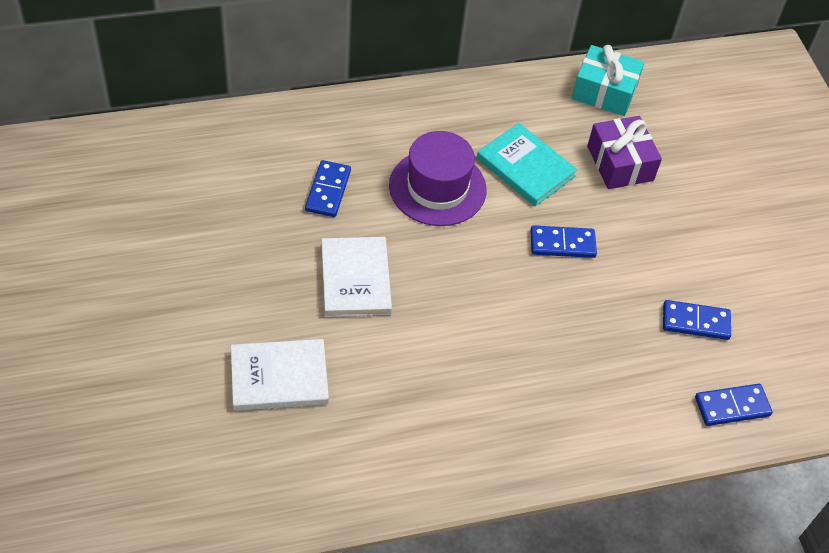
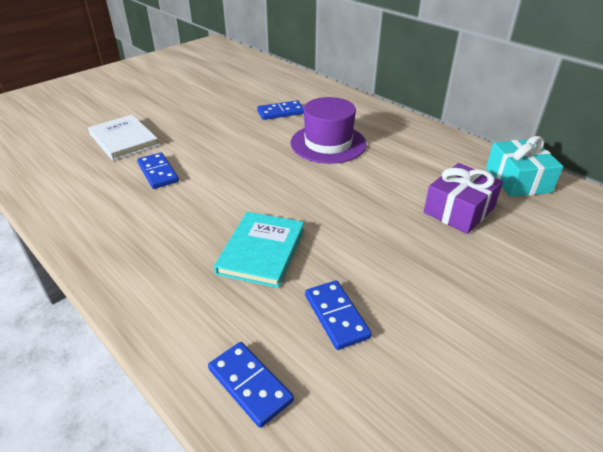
camera: 65 degrees right, 15 degrees down
white book [321,237,392,317] -> none
turquoise book [477,123,577,206] -> turquoise book moved to [214,212,304,288]
blue domino [530,225,597,258] -> blue domino moved to [137,152,179,189]

